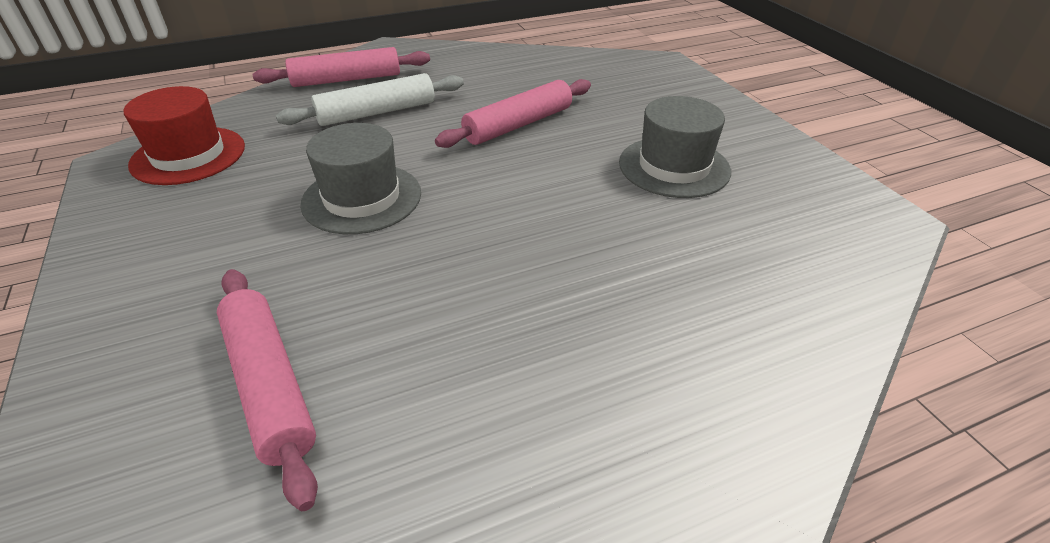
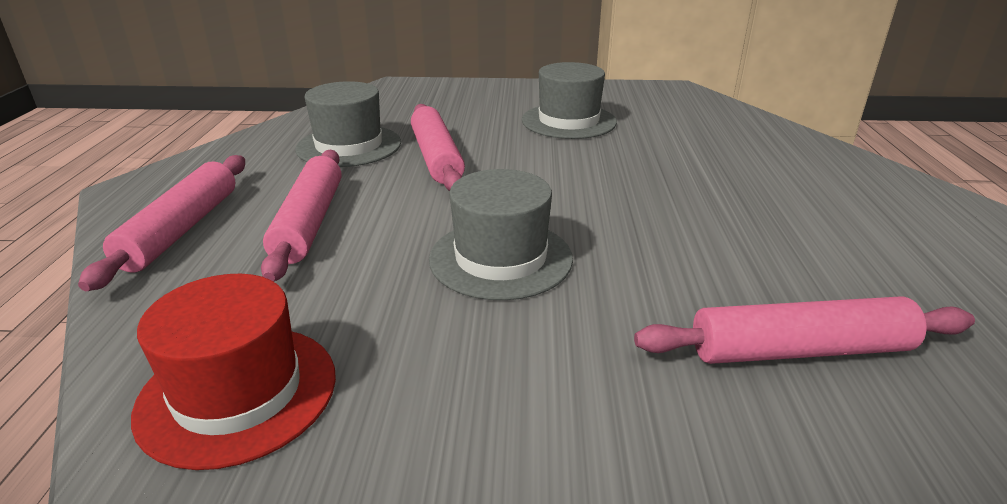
camera: 65 degrees left, 10 degrees down
white rolling pin [276,73,464,126] -> pink rolling pin [261,150,341,282]
none -> grey hat [295,81,401,167]

